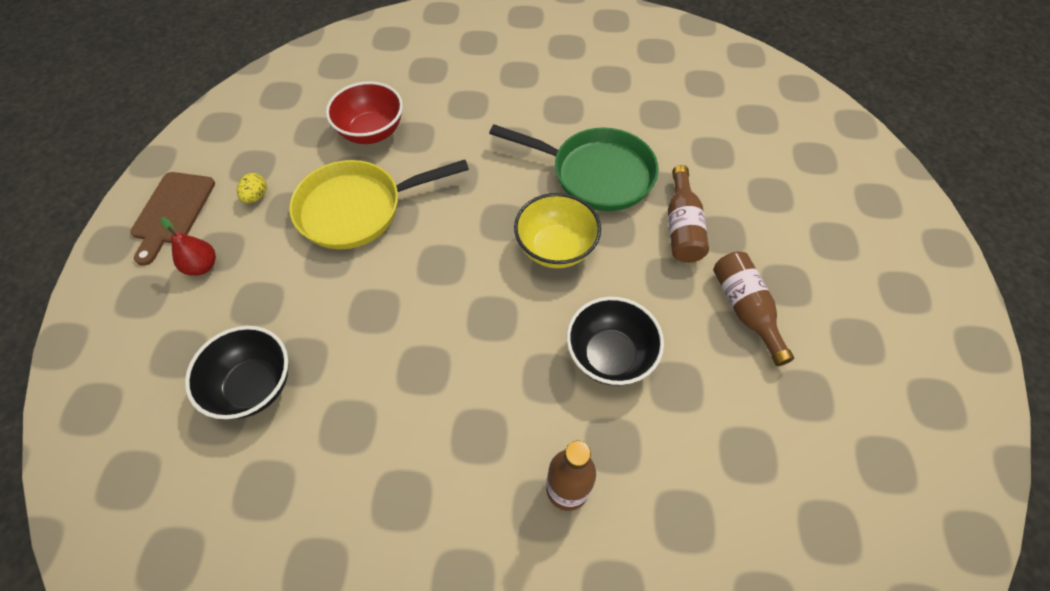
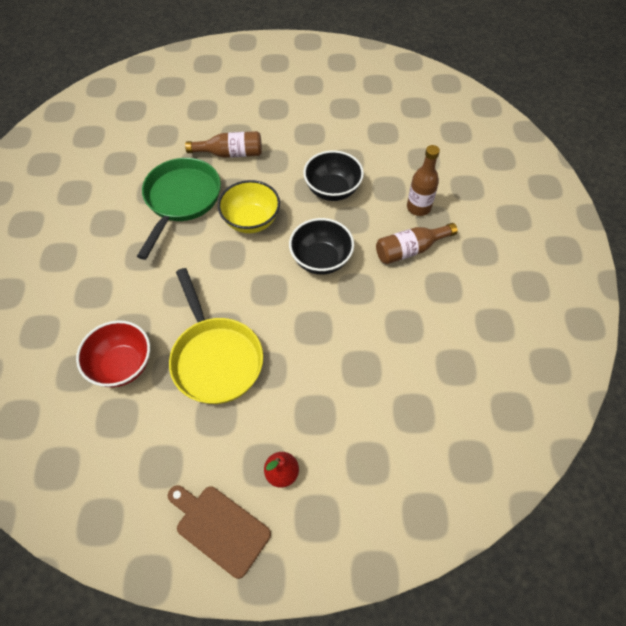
camera: 95 degrees left, 0 degrees up
brown cutting board [130,172,215,266] -> brown cutting board turned 150 degrees counterclockwise [168,485,271,579]
black bowl [185,326,288,419] -> black bowl moved to [289,218,354,275]
yellow egg [237,173,267,203] -> none
brown bottle [713,251,794,366] -> brown bottle moved to [376,223,458,264]

